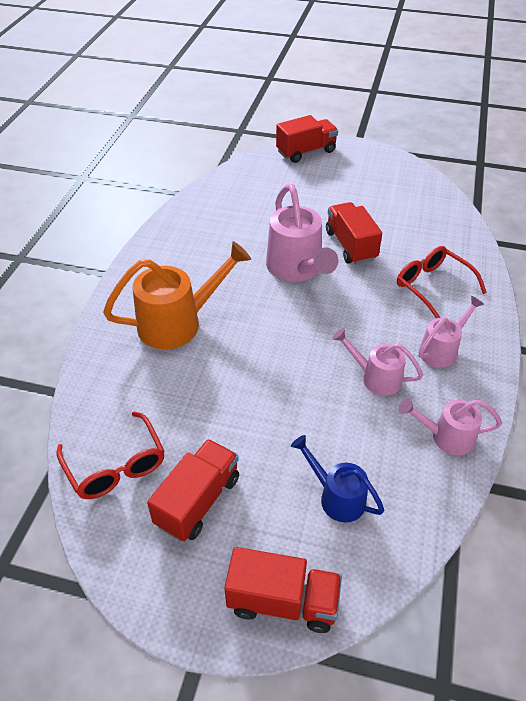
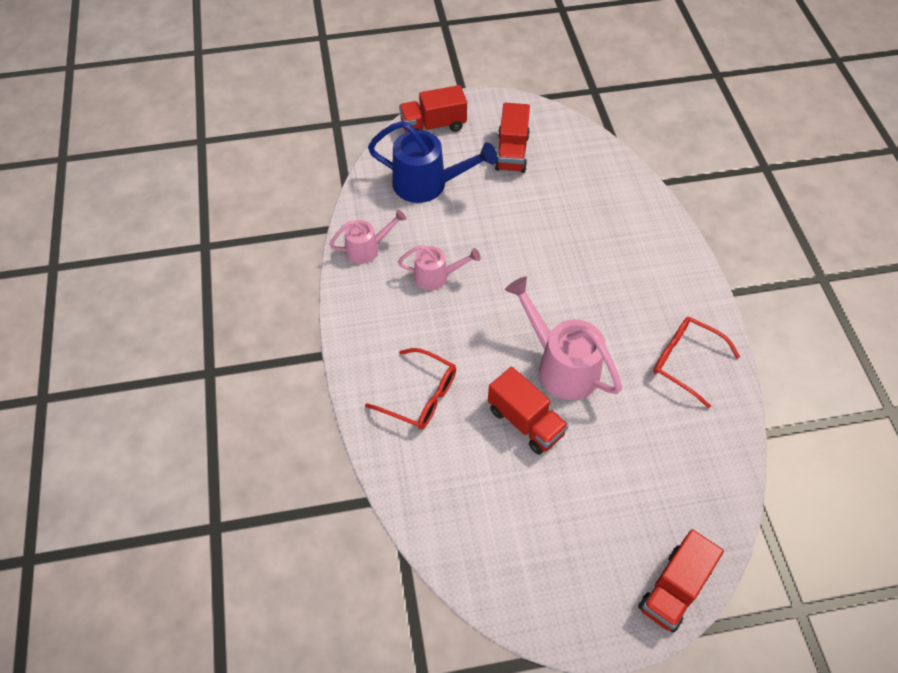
camera: 155 degrees right, 10 degrees up
red glasses [56,412,165,499] -> red glasses moved to [653,317,740,408]
orange watering can [103,241,251,349] -> none
blue watering can [291,435,384,522] -> blue watering can [368,121,497,203], size x1.71
pink watering can [419,296,484,368] -> none

